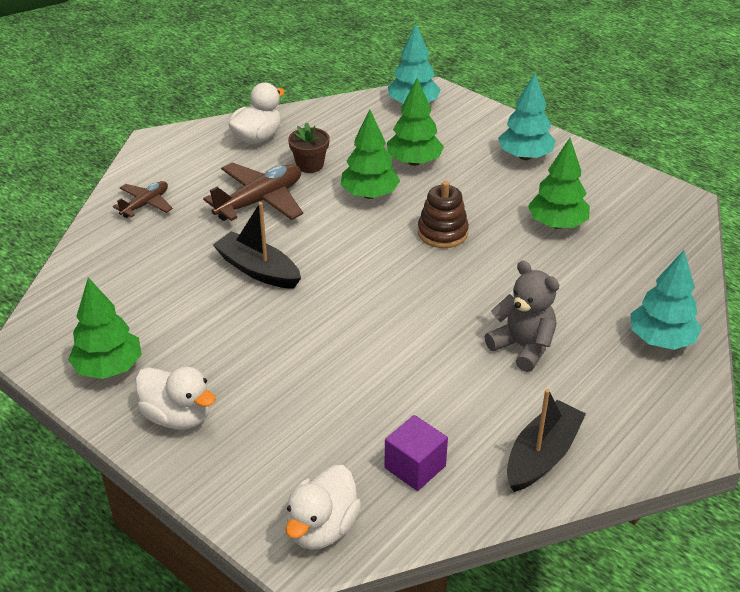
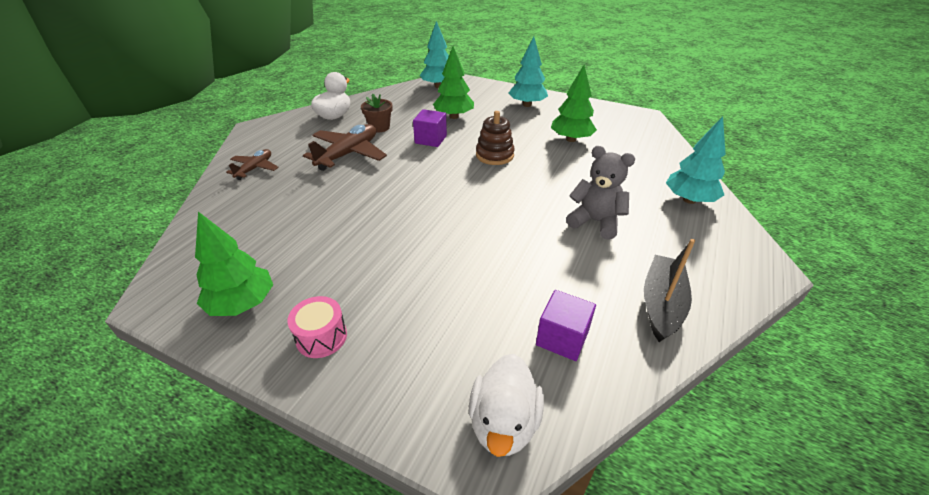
camera: 15 degrees left, 0 degrees up
white duck [135,367,216,430] -> pink drum [287,296,347,358]
black boat [213,202,301,289] -> none
green tree [341,109,400,199] -> purple cube [413,109,447,147]

